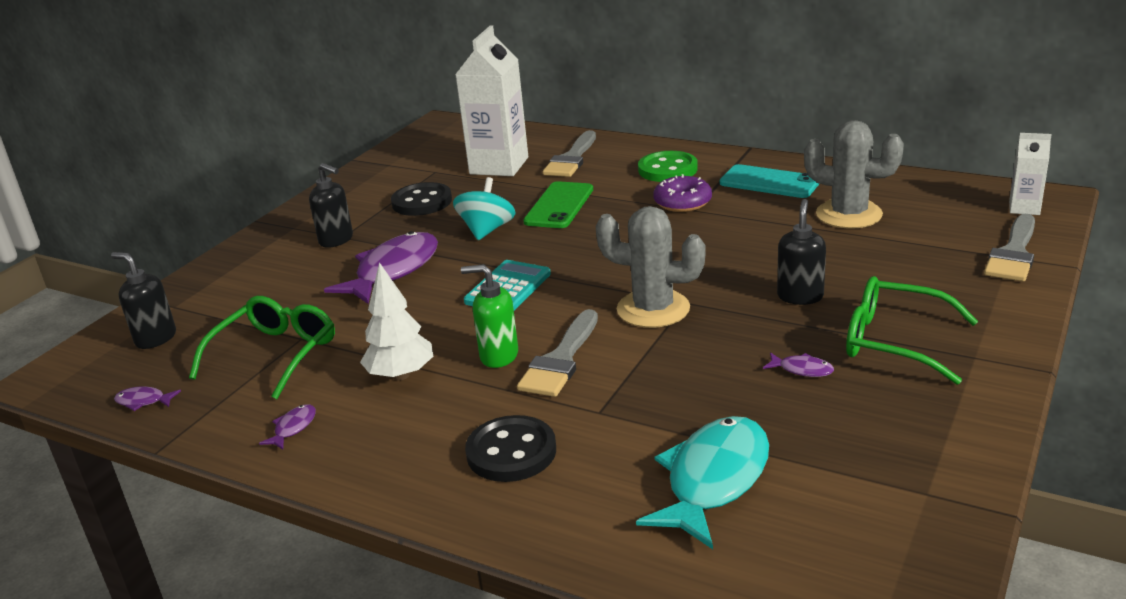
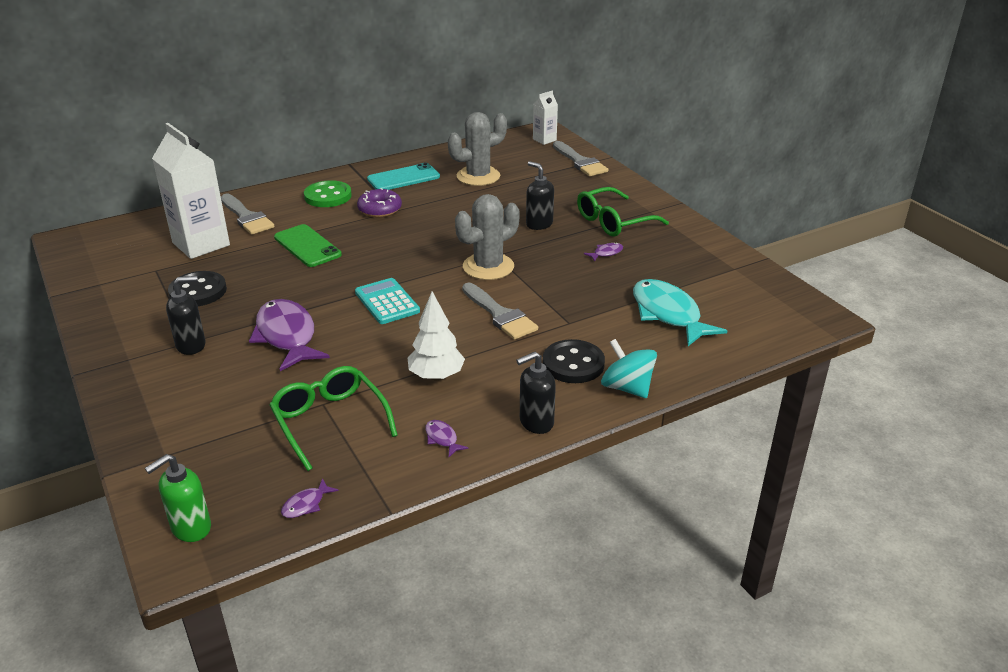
camera: 60 degrees left, 5 degrees up
black soap dispenser [111,252,176,349] -> black soap dispenser moved to [516,352,556,434]
turquoise spinning top [453,177,516,240] -> turquoise spinning top moved to [601,339,657,398]
green soap dispenser [461,264,518,368] -> green soap dispenser moved to [145,454,211,542]

